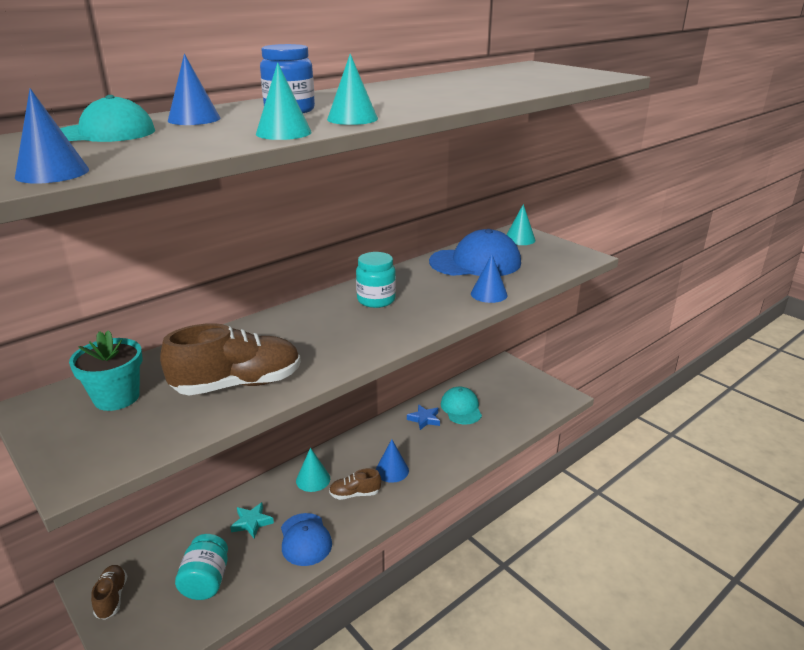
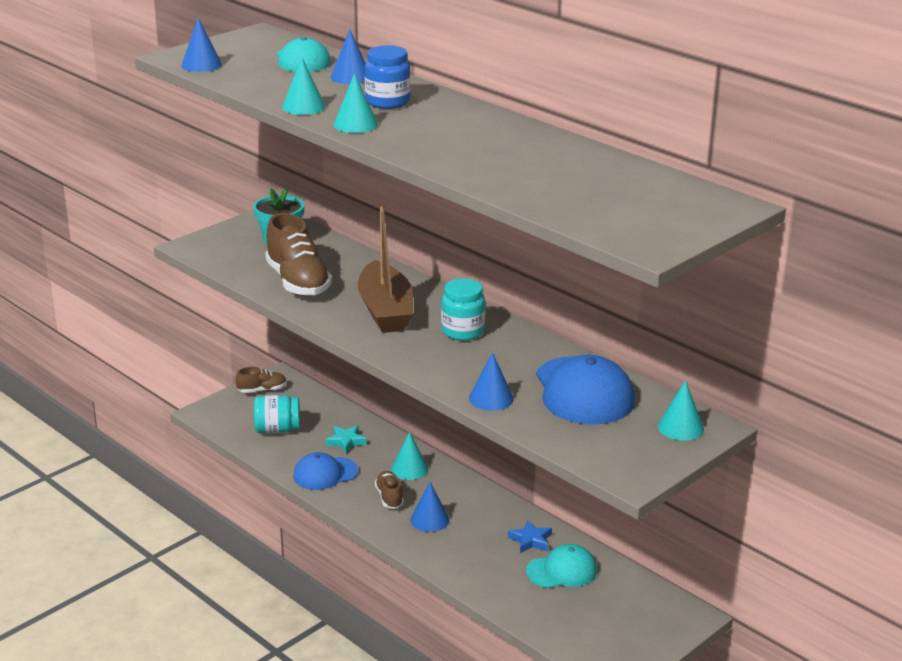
camera: 85 degrees right, 0 degrees up
none -> brown boat [358,204,413,333]

